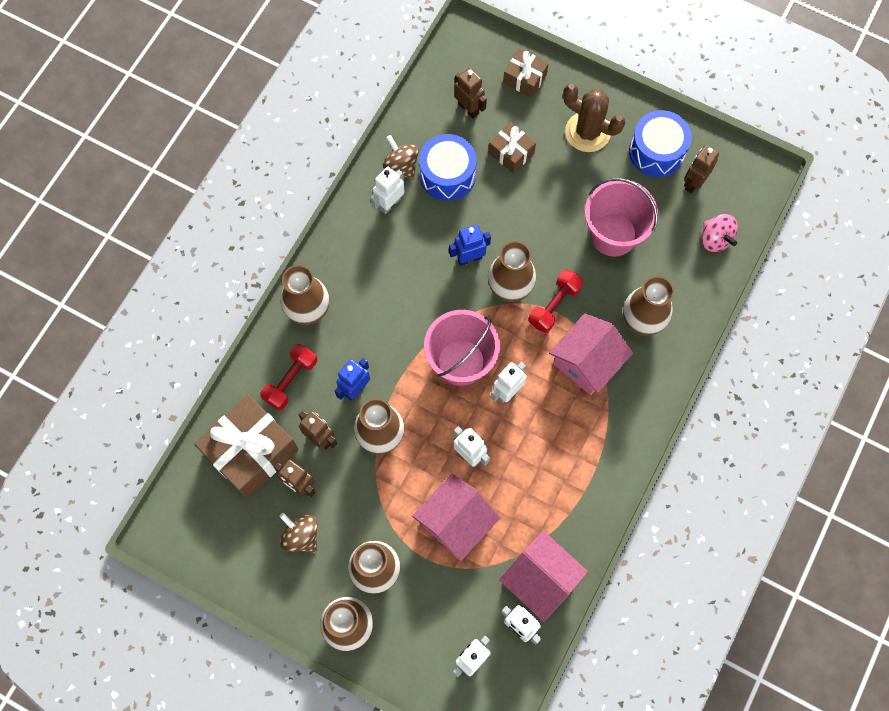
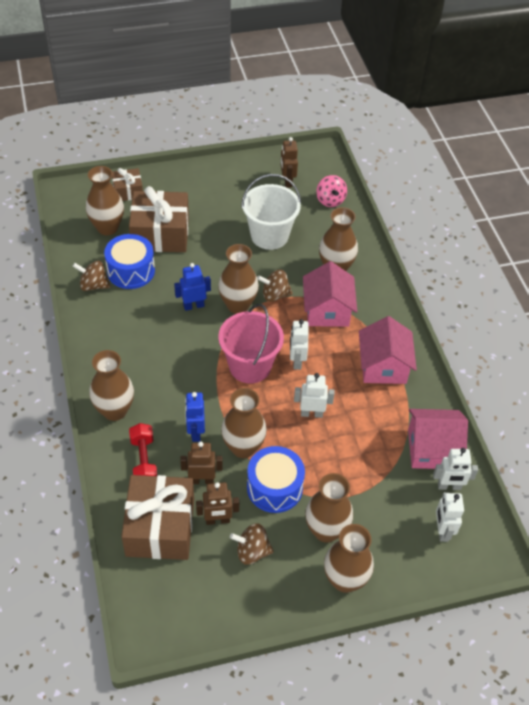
camera: 45 degrees left, 20 degrees down
white robot [371,167,405,214] -> none
pink house [412,474,500,561] -> pink house moved to [359,316,417,384]
blue robot [449,225,491,266] -> blue robot turned 45 degrees clockwise [174,263,211,311]
brown robot [454,68,487,119] -> brown vase [86,166,124,235]
brown gift [489,122,536,174] -> brown gift [129,186,189,252], size x1.89
red dumbbell [529,269,583,333] -> brown spinning top [257,269,293,302]
brown cactus [563,84,625,152] -> none
pink bucket [585,178,658,257] -> white bucket [241,174,301,250]
blue drum [629,110,692,177] -> blue drum moved to [247,446,305,513]
pink spinning top [702,214,738,252] -> pink spinning top turned 60 degrees clockwise [316,175,347,207]

